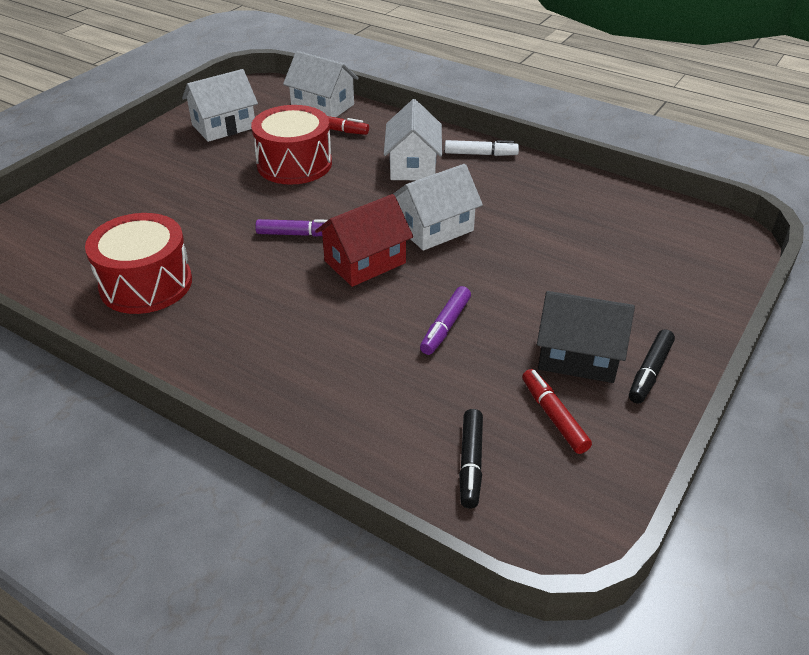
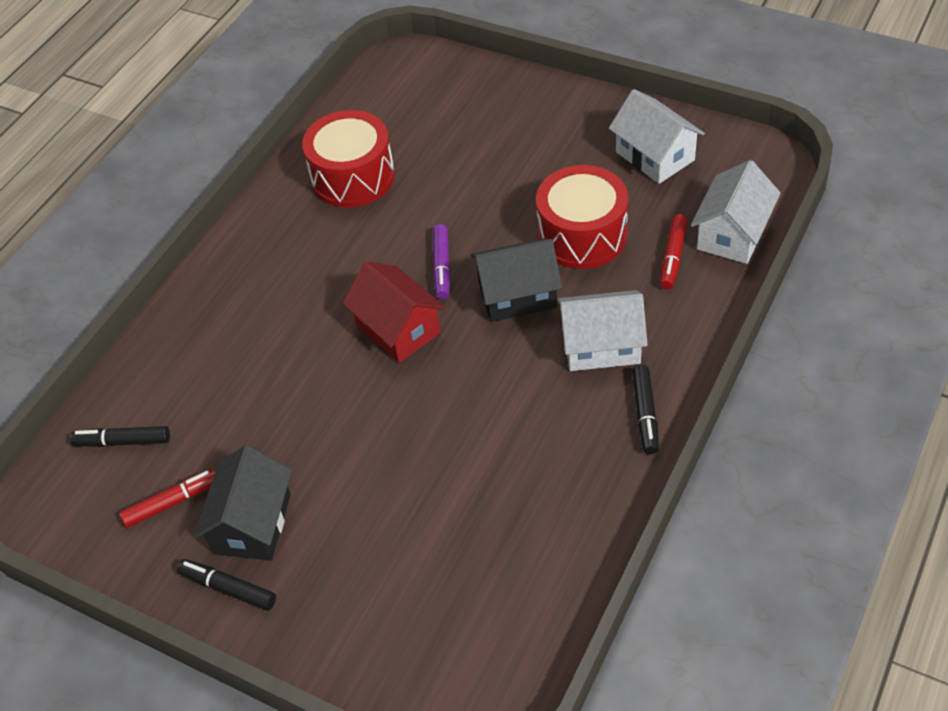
camera: 90 degrees right, 10 degrees up
white house [394,164,483,251] -> none
purple marker [420,286,471,355] -> none
white marker [445,140,519,156] -> black marker [632,365,659,454]
none -> black house [471,238,562,322]

